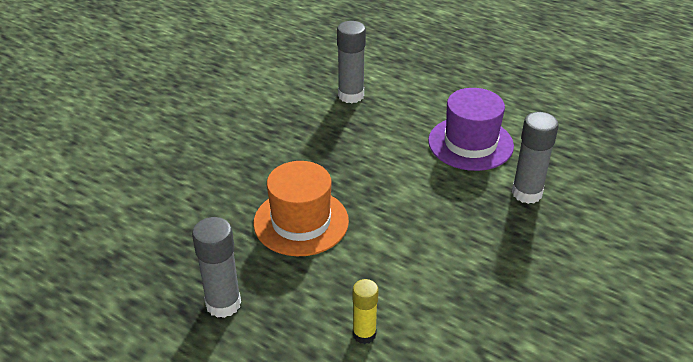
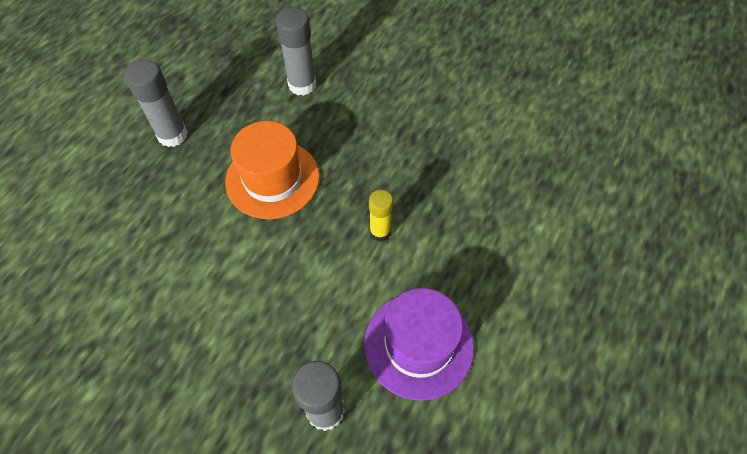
camera: 85 degrees right, 20 degrees up
grey glue stick [337,21,366,103] -> grey glue stick moved to [276,7,316,96]
yellow glue stick [352,279,379,344] -> yellow glue stick moved to [369,190,393,241]

